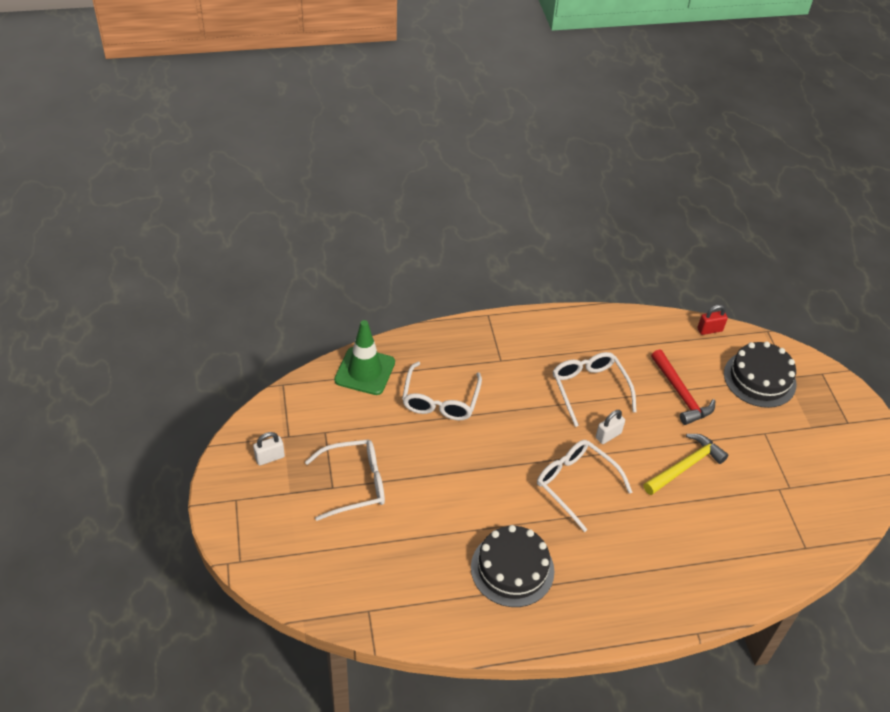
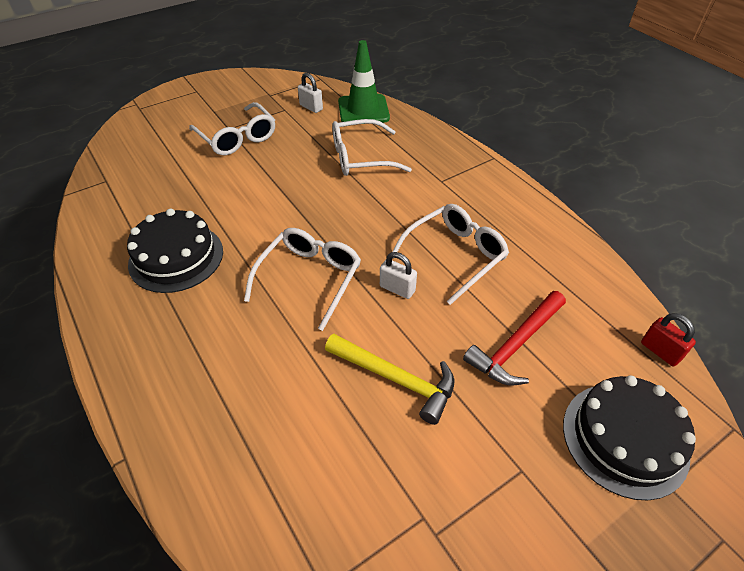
camera: 70 degrees right, 0 degrees up
white padlock [253,432,285,466] -> white padlock moved to [298,73,323,113]

